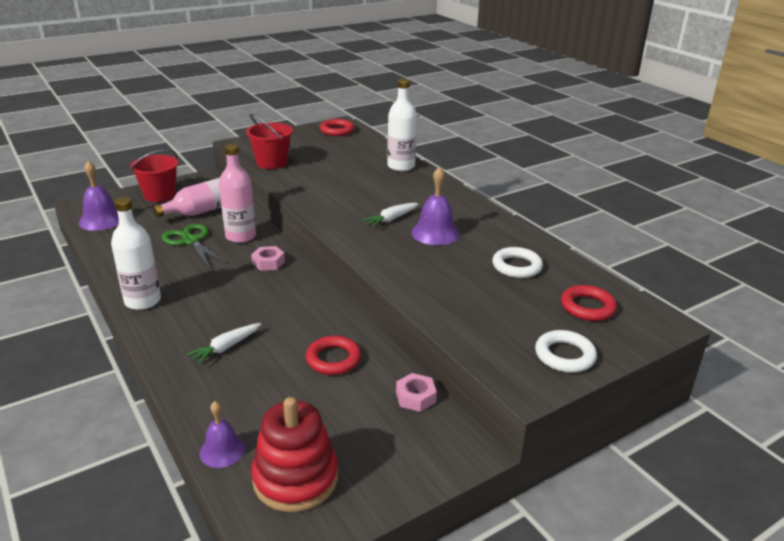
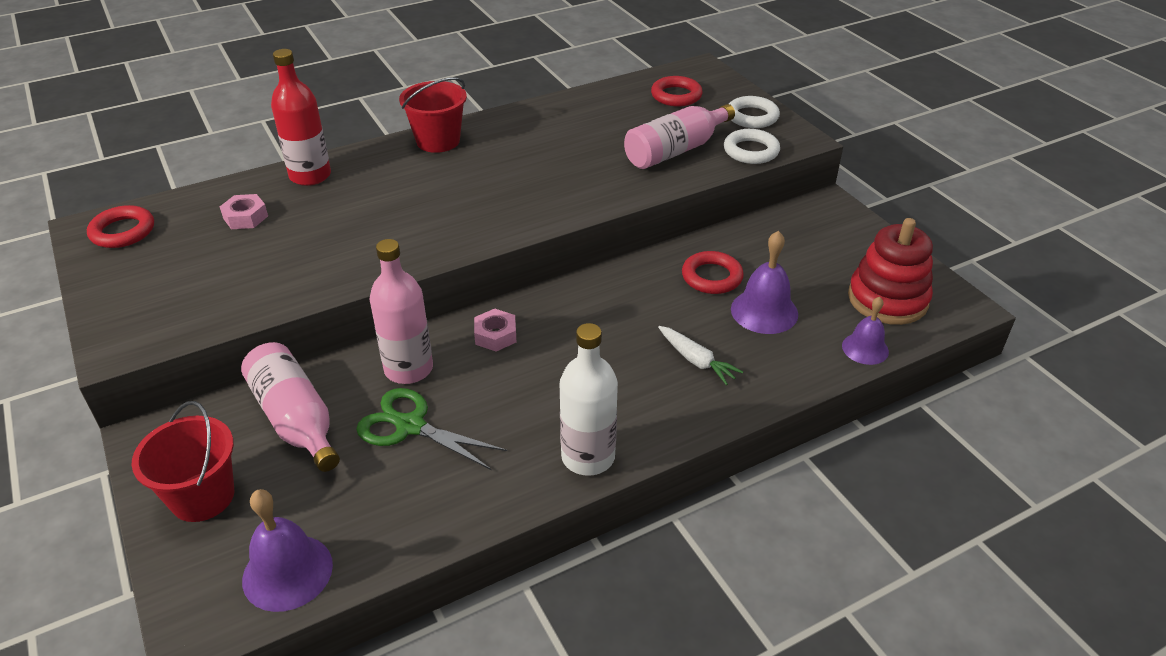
camera: 85 degrees left, 10 degrees up
green scissors [162,224,226,267] -> green scissors turned 60 degrees clockwise [356,388,507,470]
red bucket [246,114,293,169] -> red bucket moved to [399,77,467,153]
white carrot [362,203,419,227] -> none
white bottle [387,79,417,171] -> red bottle [271,49,331,186]
pink nut [396,373,437,412] -> pink nut moved to [220,194,268,229]
purple bell [411,166,460,245] -> purple bell moved to [731,231,798,334]
white ring [492,247,543,278] -> white ring moved to [724,129,780,164]
none -> pink bottle [624,104,735,169]

